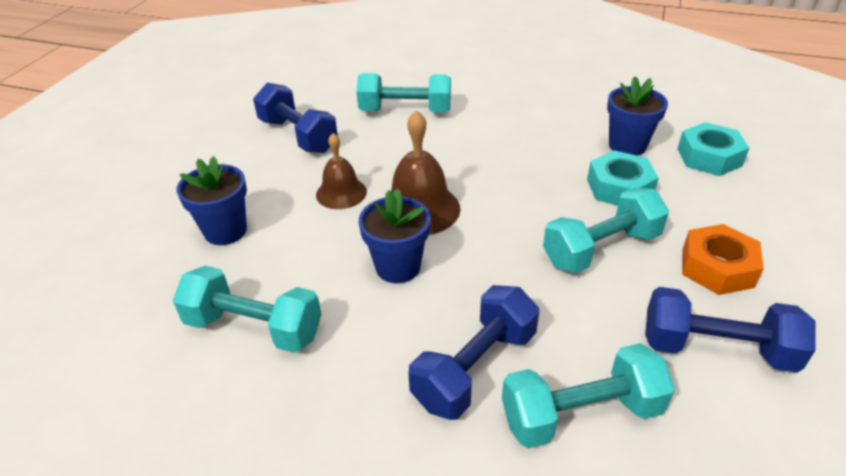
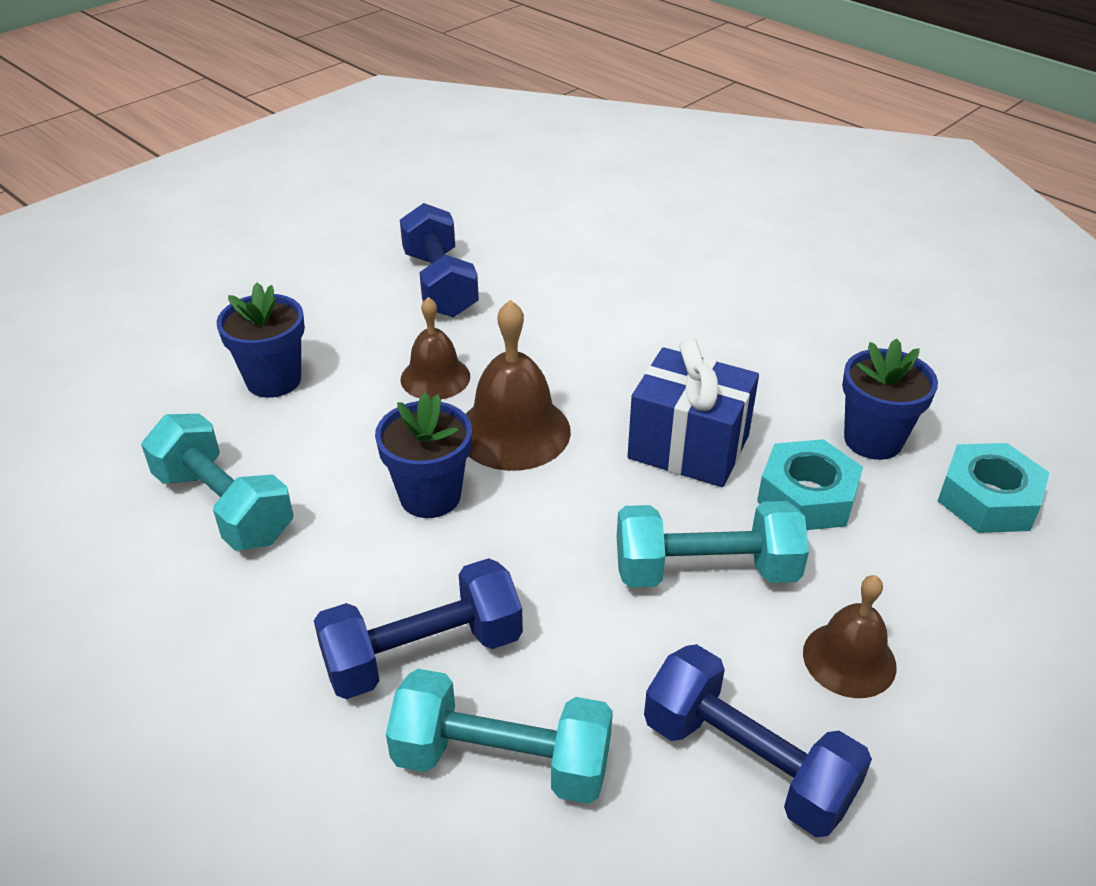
camera: 25 degrees right, 0 degrees up
turquoise dumbbell [357,73,451,112] -> none
orange nut [682,224,764,295] -> brown bell [803,575,897,698]
none -> blue gift [627,338,759,487]

